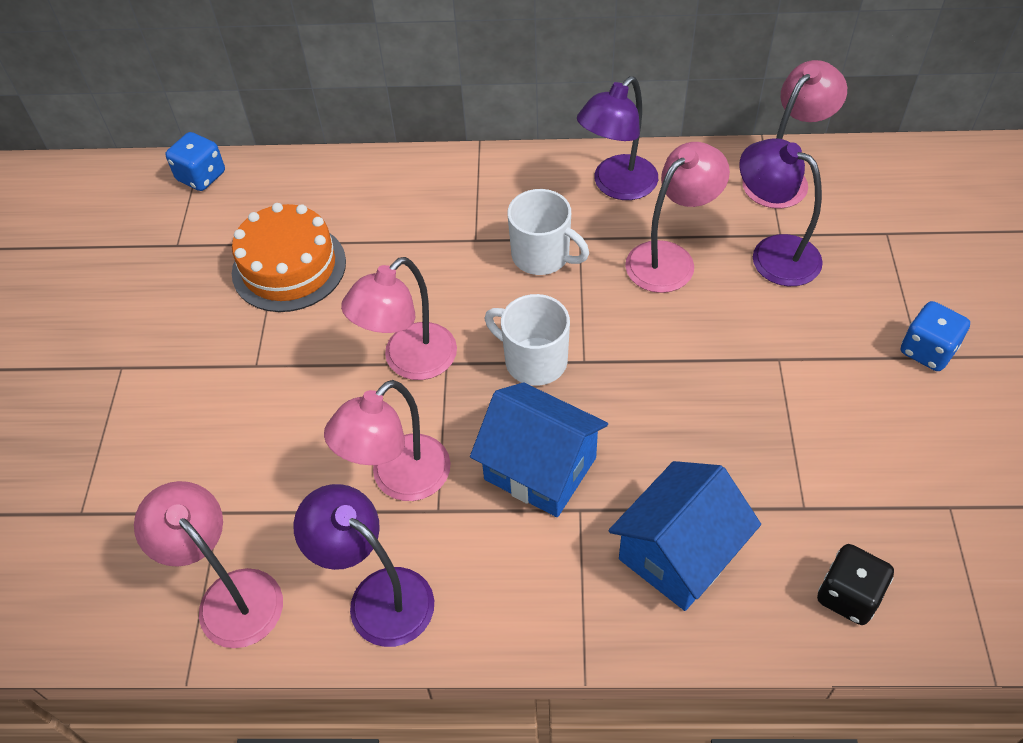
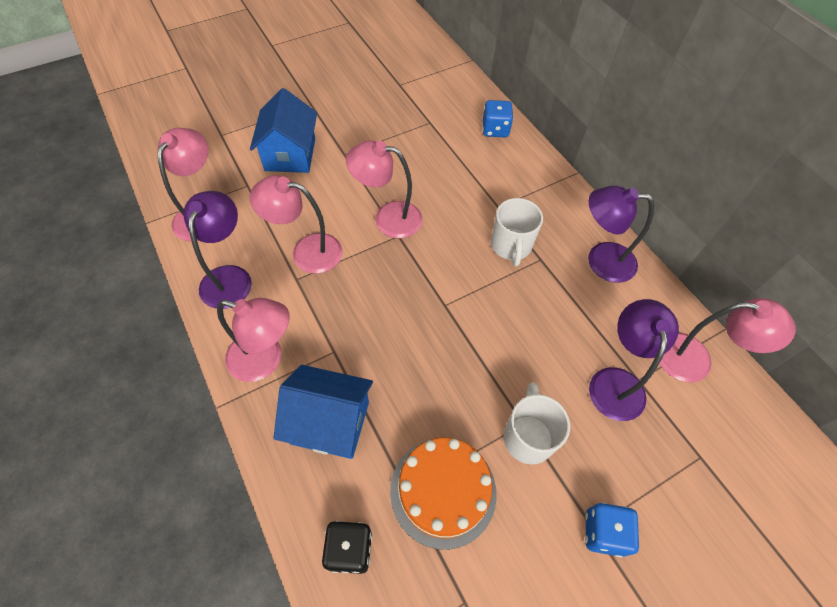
camera: 55 degrees right, 5 degrees up
blue dice [165,132,225,191] -> blue dice moved to [483,100,513,137]
orange cake [232,203,346,312] -> orange cake moved to [390,438,497,550]
blue house [470,382,608,517] -> blue house moved to [250,88,317,173]
white mug [485,294,570,386] -> white mug moved to [504,382,570,464]
pink lamp [625,142,730,293] -> pink lamp moved to [217,298,290,382]

